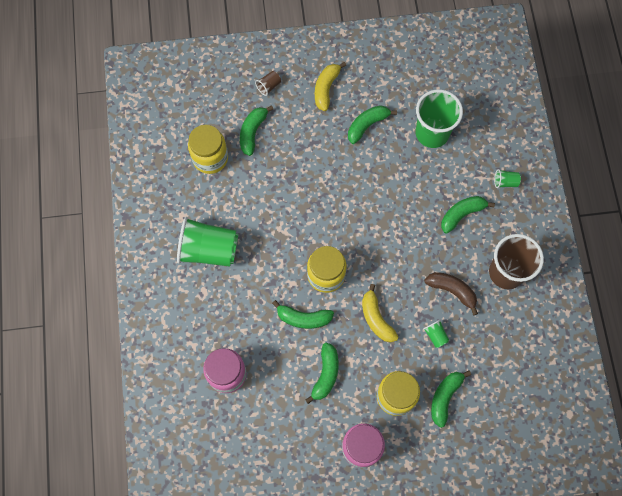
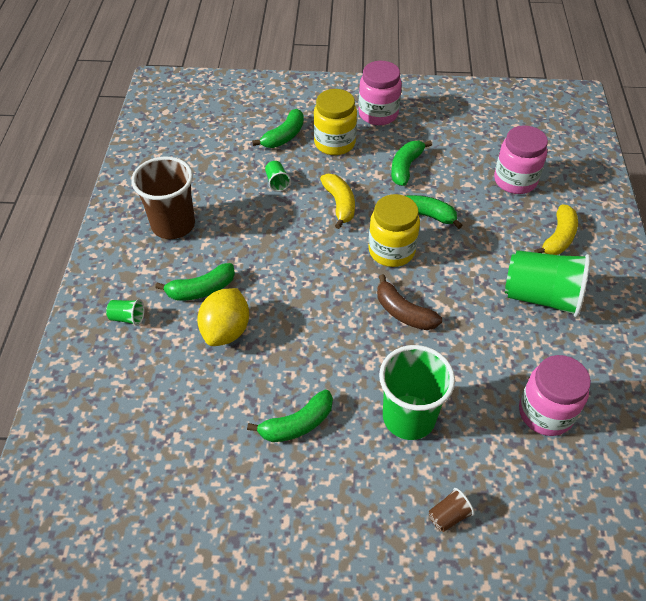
camera: 170 degrees left, 20 degrees down
yellow jar [188,125,228,174] -> pink jar [519,355,591,436]
green banana [240,105,273,156] -> none
yellow banana [315,62,346,111] -> yellow banana moved to [534,204,578,255]
green cup [416,89,463,148] -> green cup moved to [379,345,455,440]
brown banana [424,272,478,315] -> brown banana moved to [377,274,442,330]
none -> yellow lemon [197,288,249,346]

